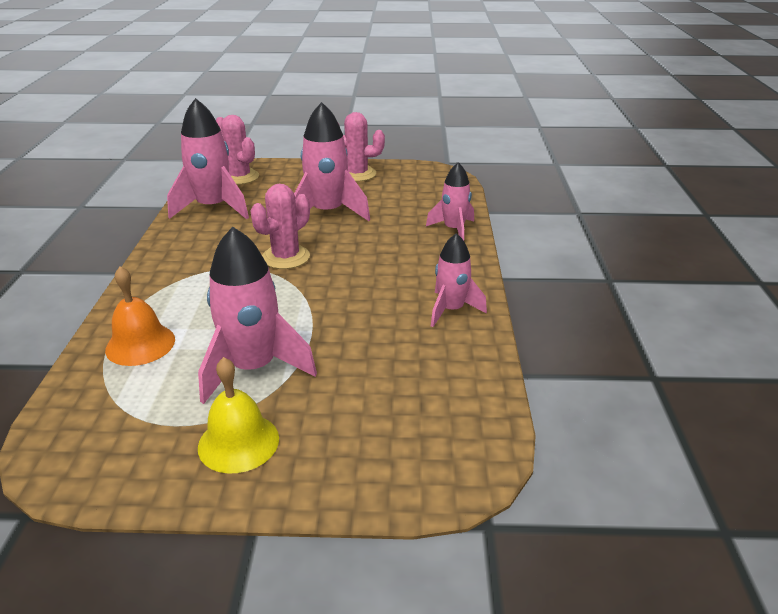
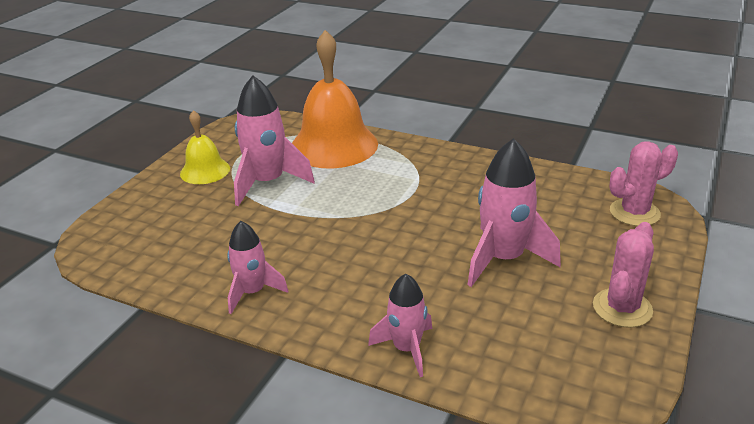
camera: 115 degrees right, 0 degrees up
orange bell [105,266,175,366] -> orange bell [292,30,378,168], size x1.86
pink rocket [167,98,249,219] -> none
pink cactus [250,184,310,269] -> none

